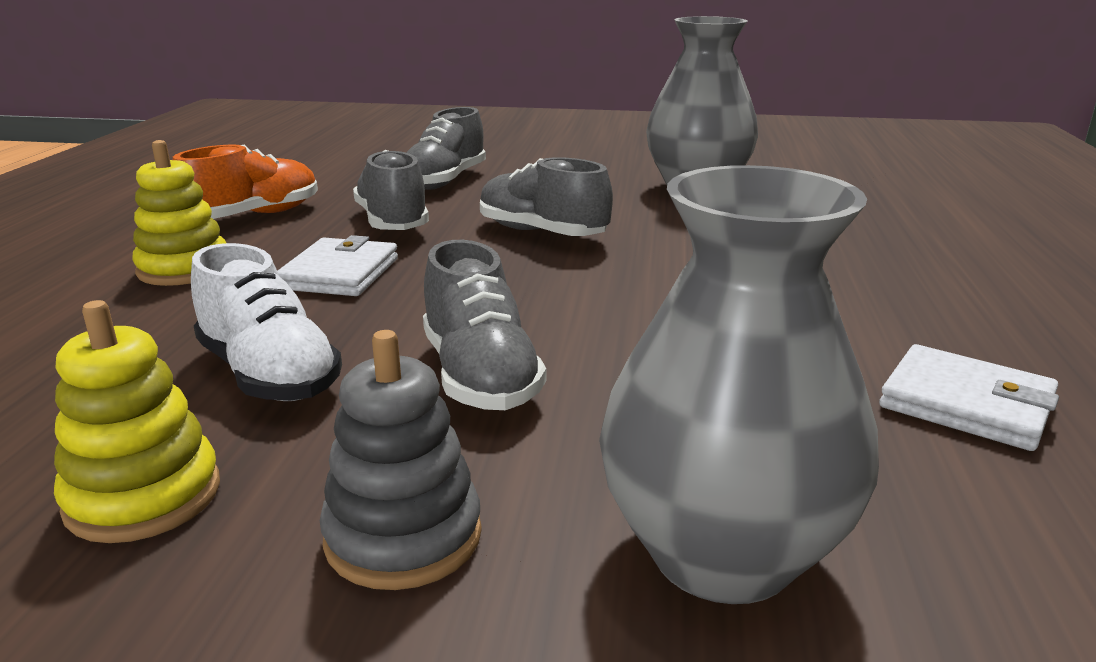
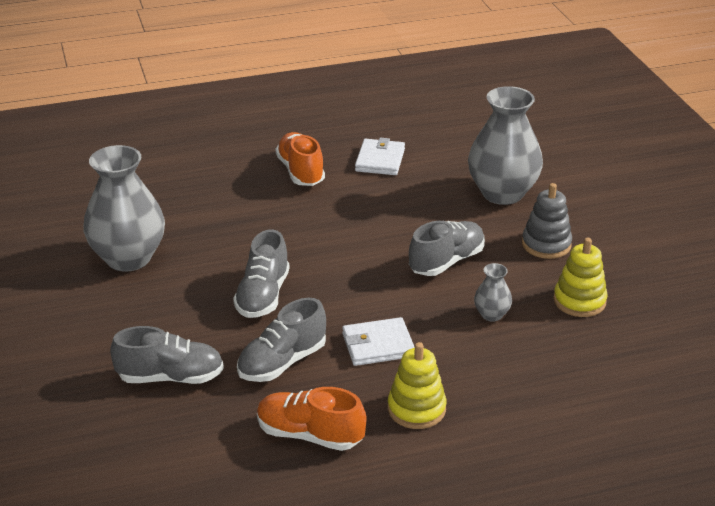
camera: 115 degrees left, 10 degrees up
white shoe [191,243,342,401] -> grey vase [474,263,512,322]
none -> orange shoe [276,132,325,186]

